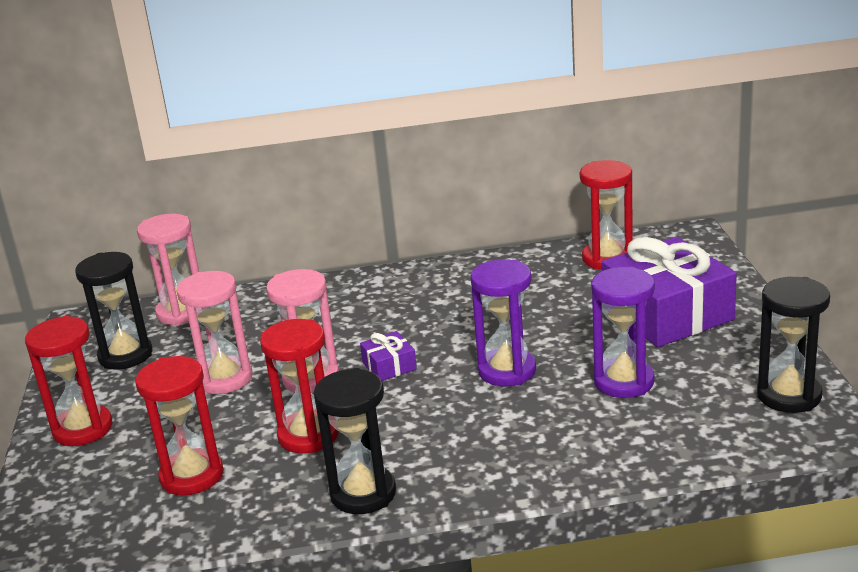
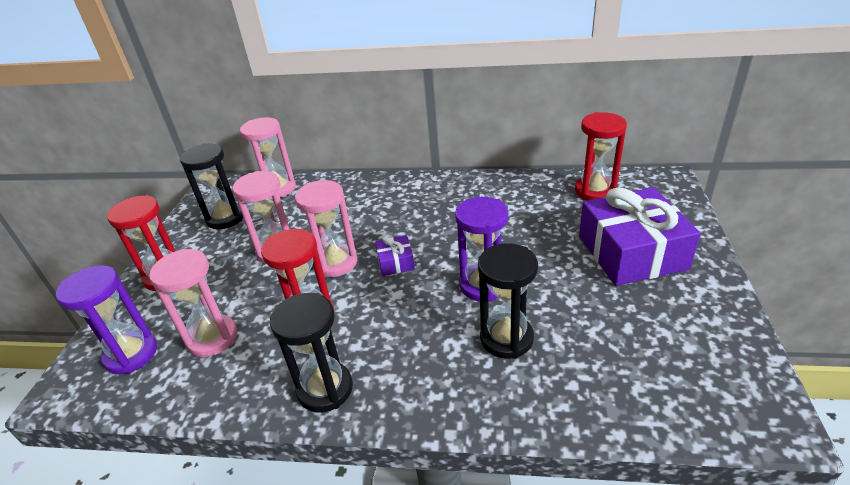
camera: 15 degrees right, 10 degrees up
red hourglass [135,356,223,495] -> pink hourglass [149,249,237,357]
purple hourglass [591,267,655,398] -> purple hourglass moved to [56,265,157,374]
black hourglass [757,277,830,413] -> black hourglass moved to [478,243,538,359]

